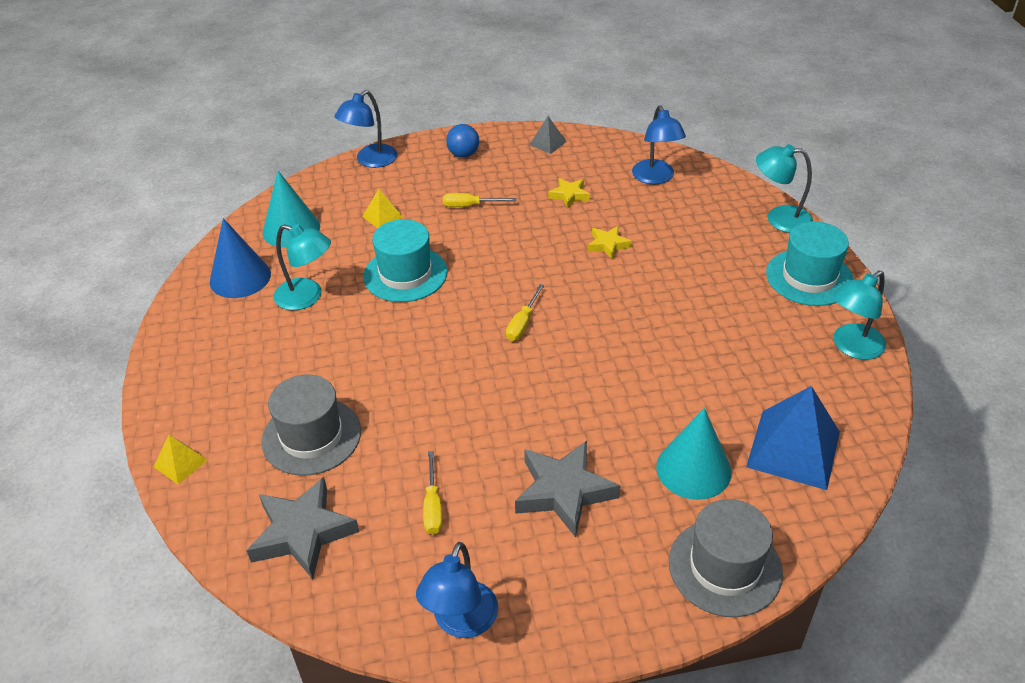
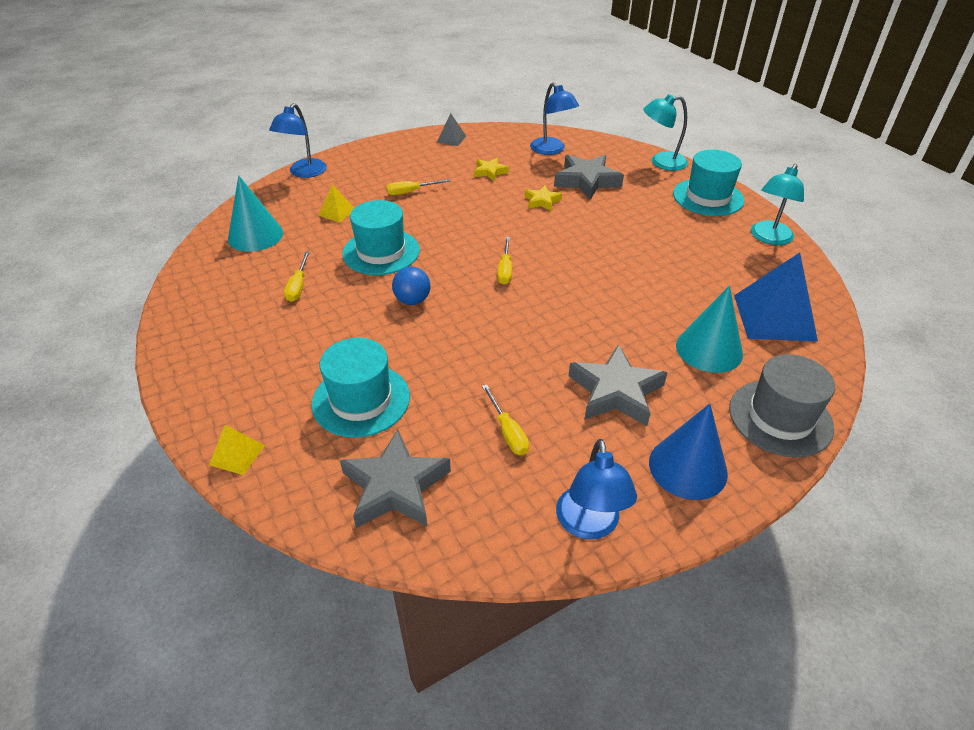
camera: 20 degrees left, 0 degrees up
blue cone [210,218,271,298] -> blue cone moved to [649,404,728,500]
grey hat [261,374,361,476] -> turquoise hat [312,338,410,438]
turquoise lamp [273,224,331,310] -> yellow screwdriver [284,252,310,302]
blue ball [446,124,479,158] -> blue ball moved to [392,267,431,305]
none -> grey star [554,155,624,200]

